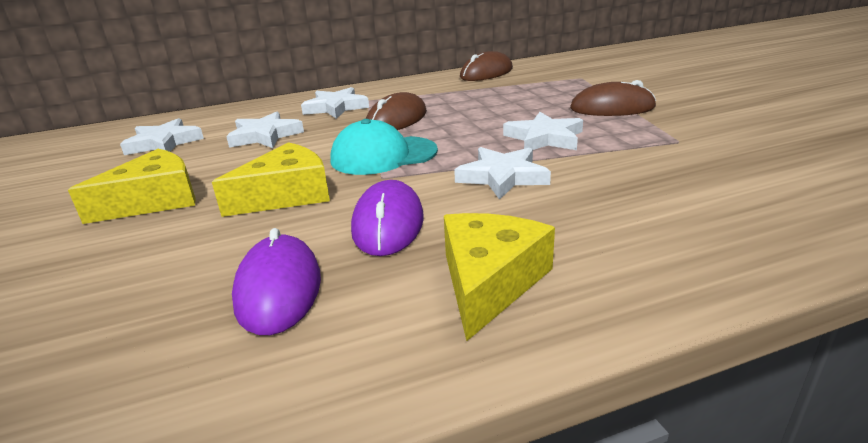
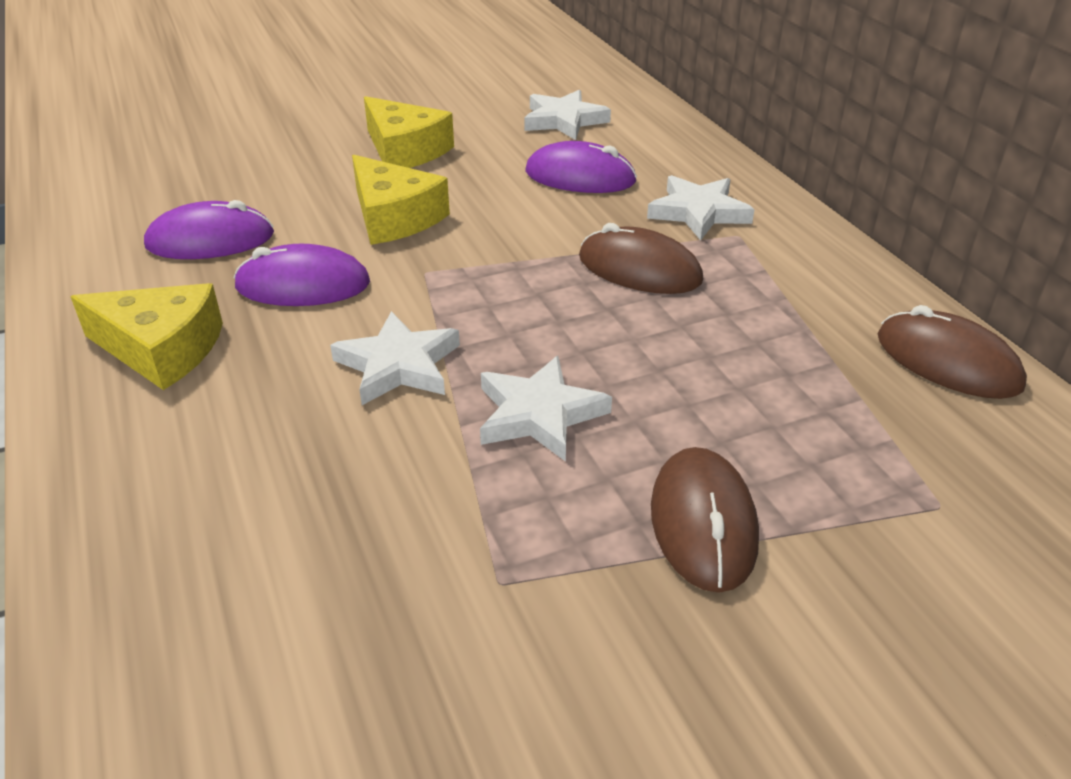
camera: 85 degrees right, 10 degrees up
white star [226,112,304,148] -> purple mouse [525,141,637,193]
turquoise cap [330,119,438,175] -> none

